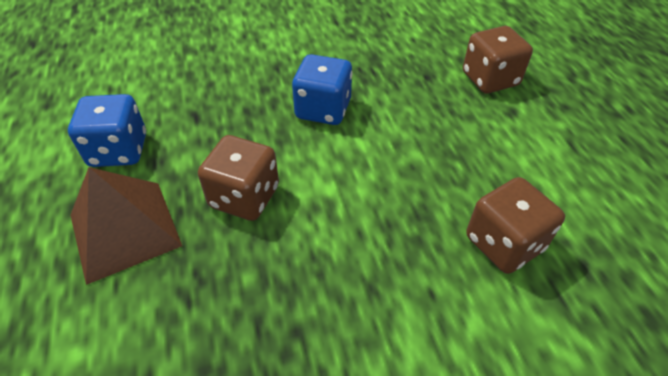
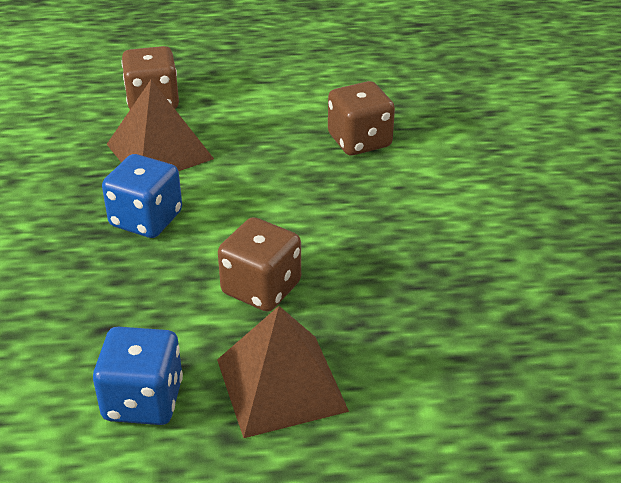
camera: 80 degrees left, 10 degrees down
none -> brown pyramid [107,80,214,171]

